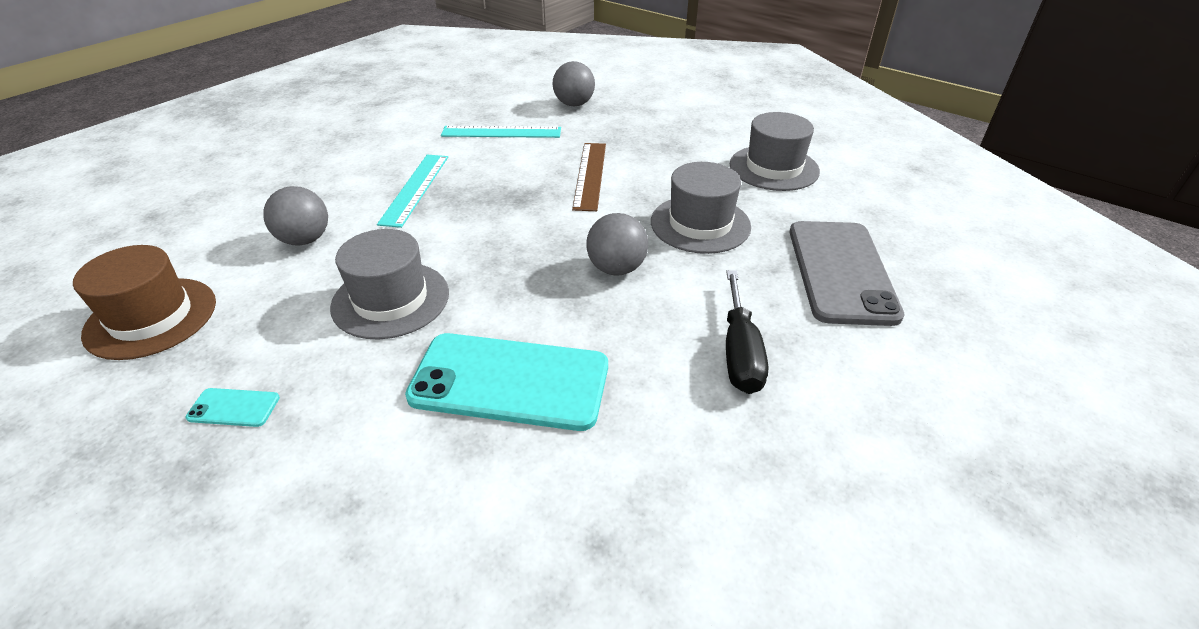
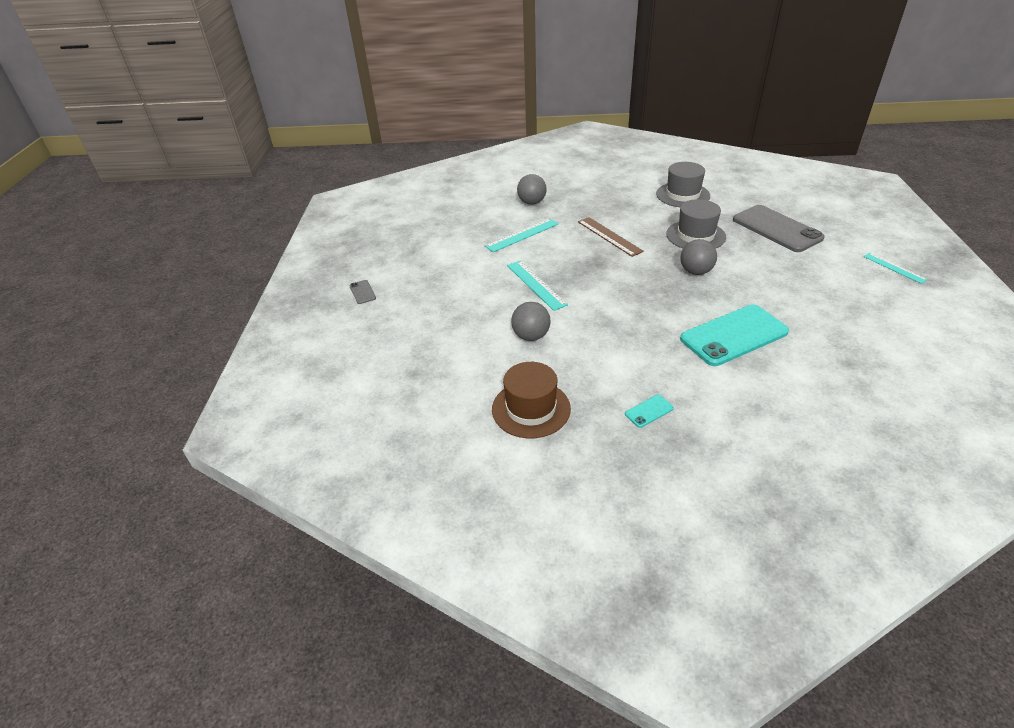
camera: 35 degrees left, 0 degrees up
grey hat [330,229,449,340] -> none
black screwdriver [726,270,768,394] -> none
none -> grey phone [349,280,376,304]
none -> turquoise ruler [863,253,928,284]

